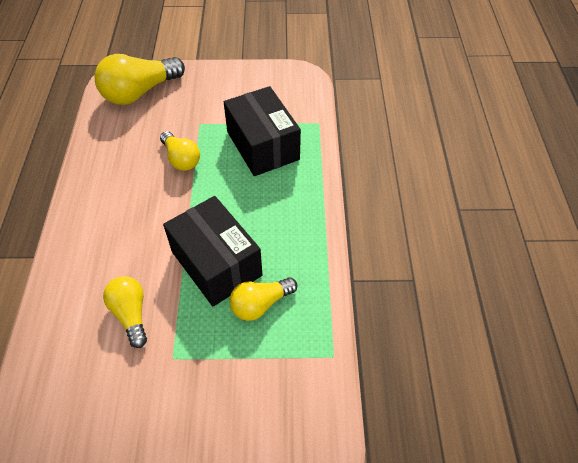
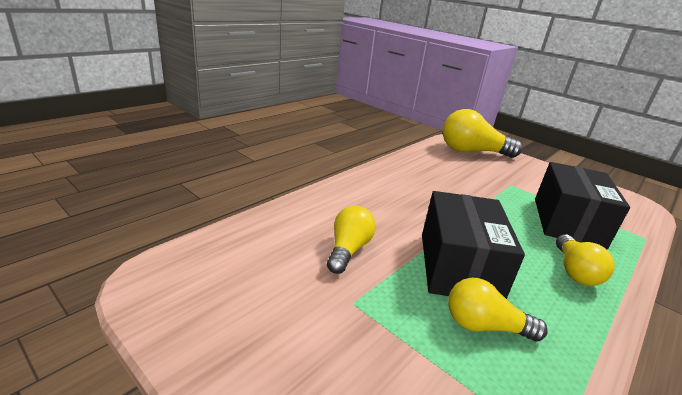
camera: 40 degrees right, 25 degrees down
yellow light bulb [160,131,200,171] -> yellow light bulb moved to [556,235,615,286]

